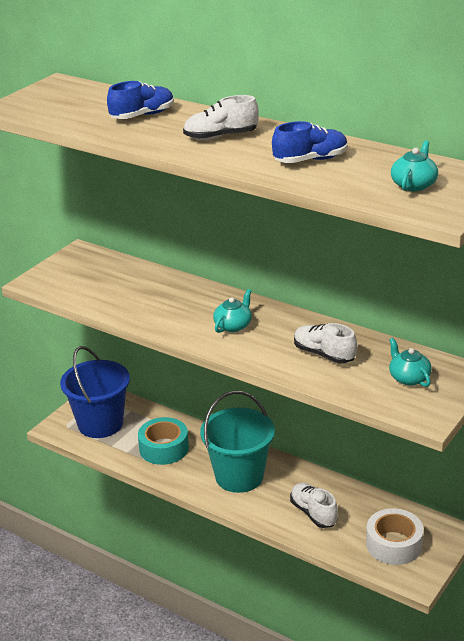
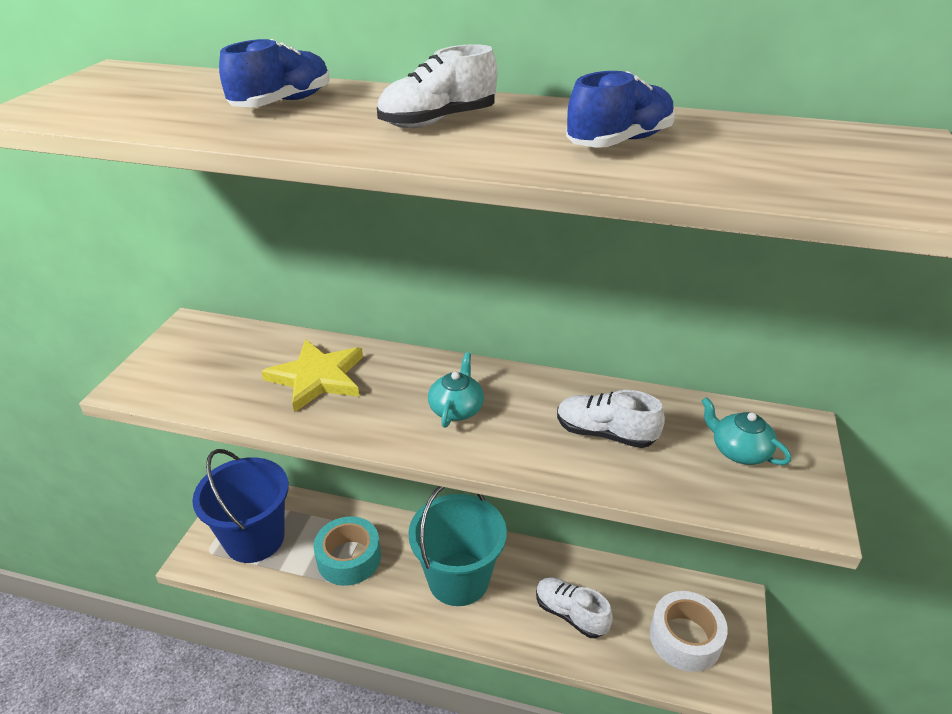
camera: 20 degrees left, 5 degrees up
turquoise teapot [391,141,438,191] -> none
none -> yellow star [261,339,363,413]

